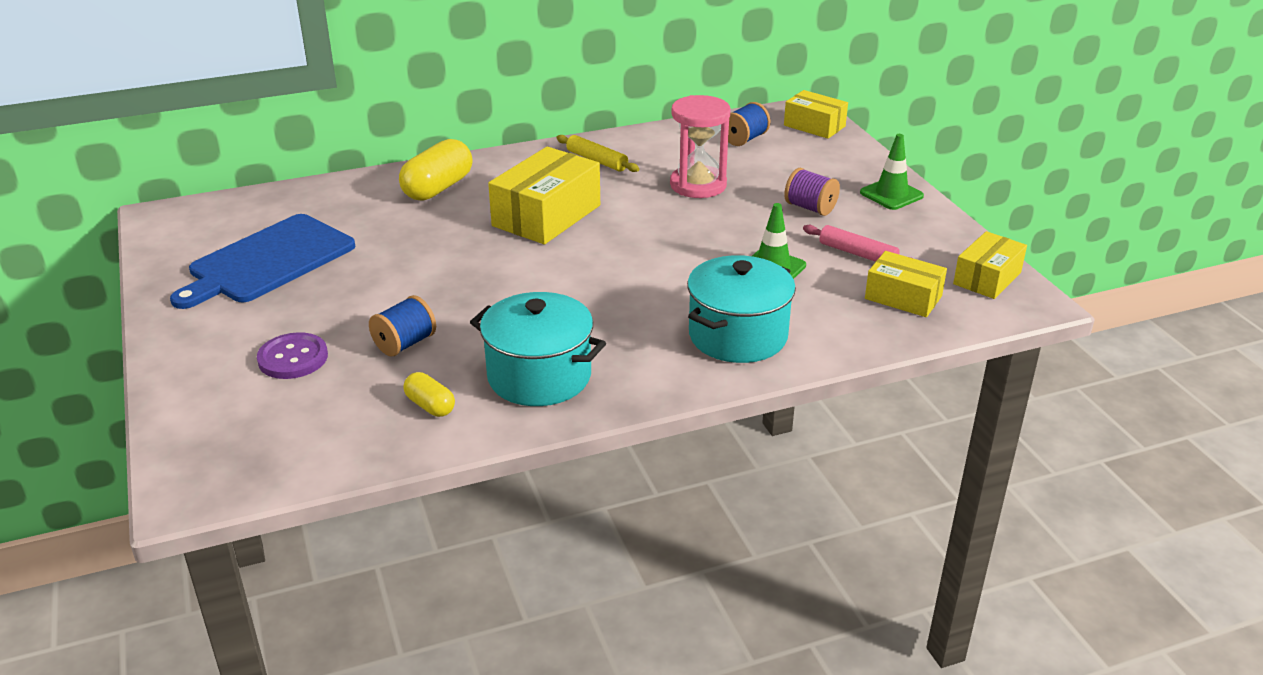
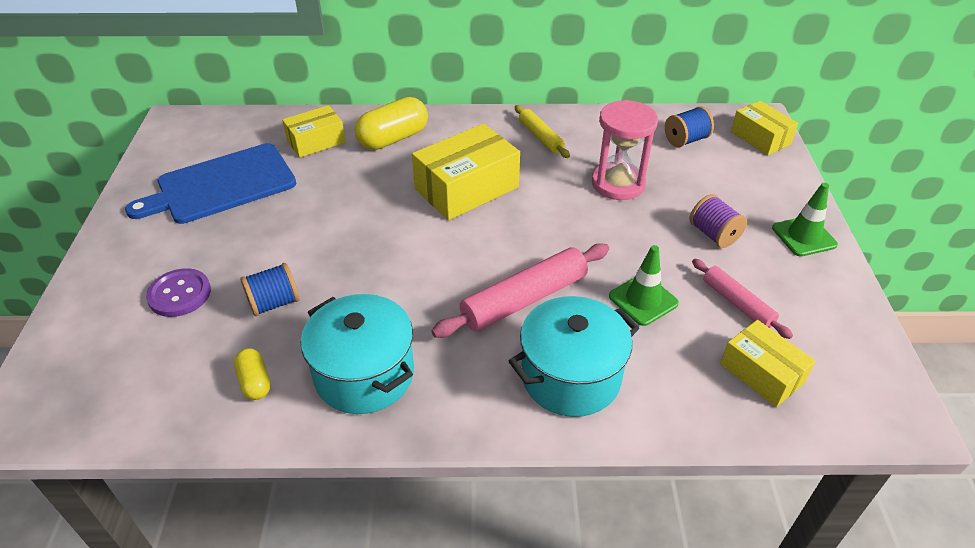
camera: 20 degrees right, 10 degrees up
yellow box [953,231,1027,299] -> yellow box moved to [282,105,346,158]
none -> pink rolling pin [431,244,609,338]

